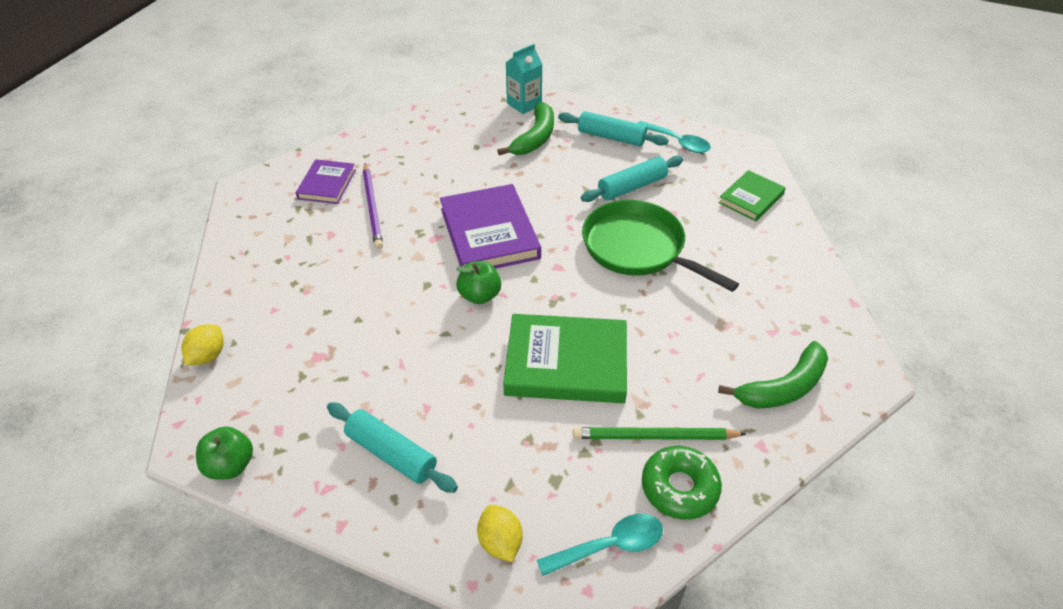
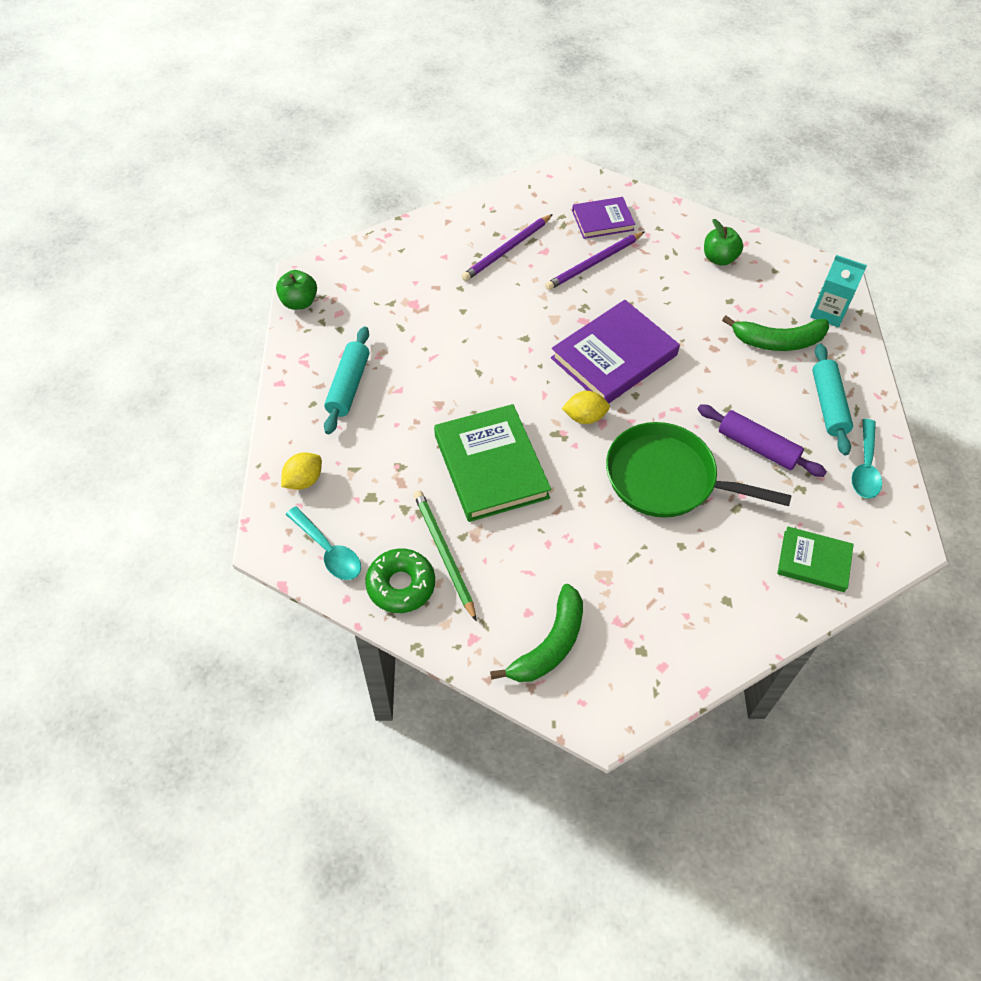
camera: 65 degrees right, 10 degrees up
yellow lemon [181,324,224,365] -> yellow lemon moved to [562,391,610,424]
green apple [456,261,501,304] -> green apple moved to [704,219,743,266]
turquoise rolling pin [581,156,683,202] -> purple rolling pin [697,404,827,477]
green pan [582,200,739,292] -> green pan turned 90 degrees counterclockwise [606,422,792,518]
green banana [718,341,828,409] -> green banana turned 90 degrees counterclockwise [490,584,583,682]
none -> purple pencil [462,214,553,281]

